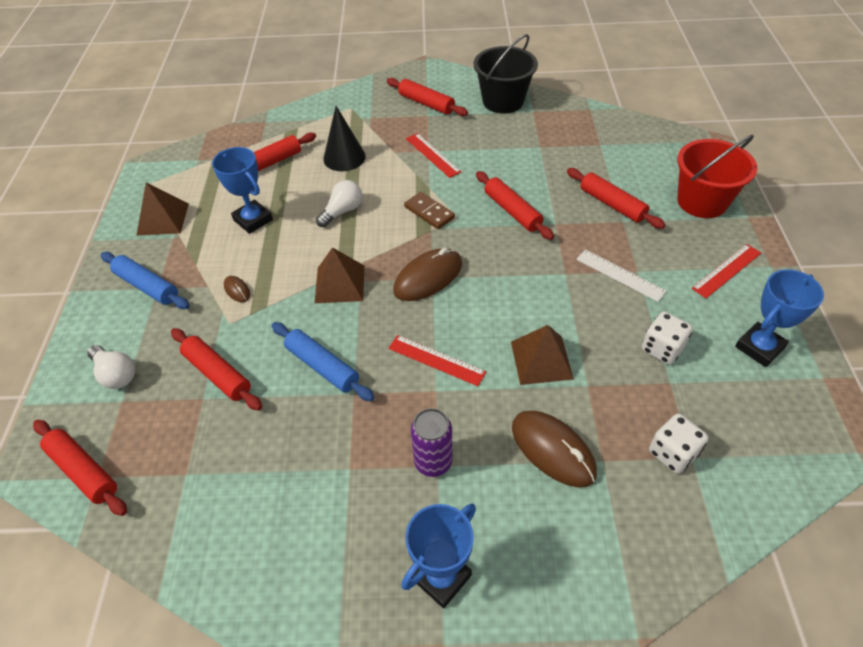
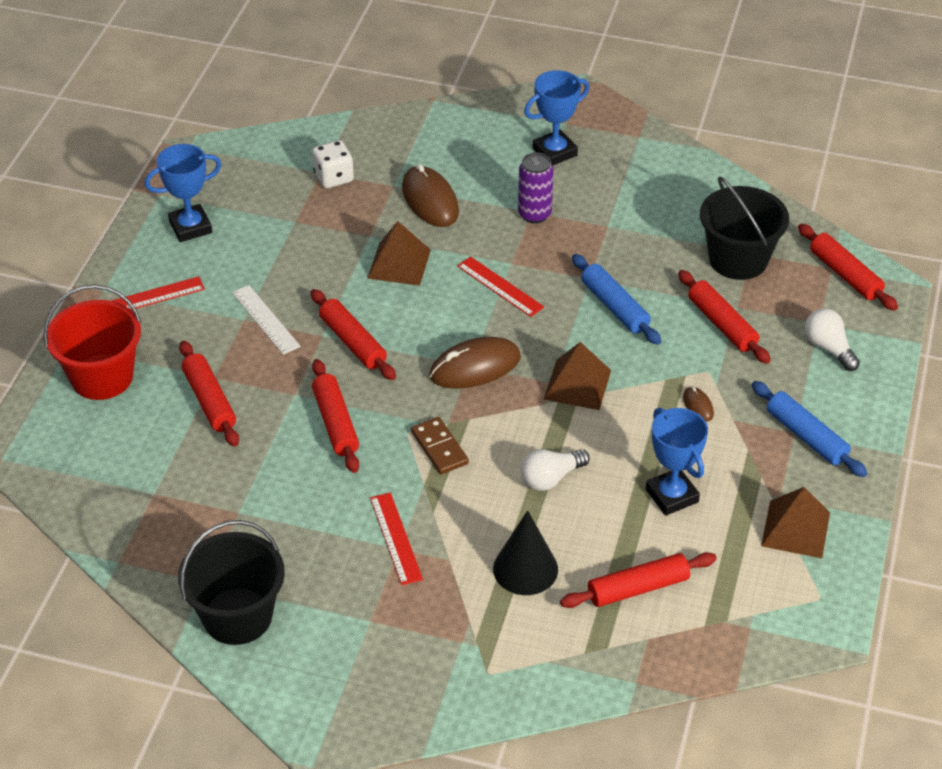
camera: 165 degrees left, 5 degrees down
red rolling pin [387,78,468,116] -> red rolling pin moved to [311,289,396,380]
white dice [642,312,693,365] -> none
none -> black bucket [700,176,789,280]

